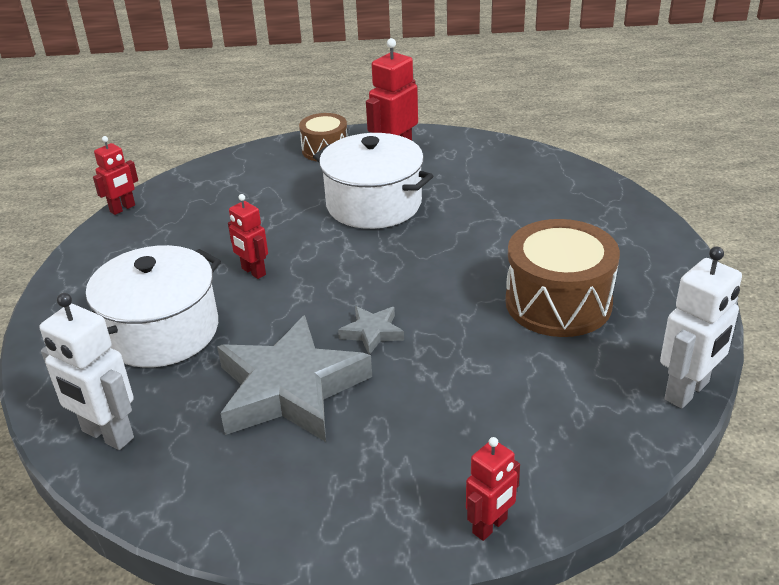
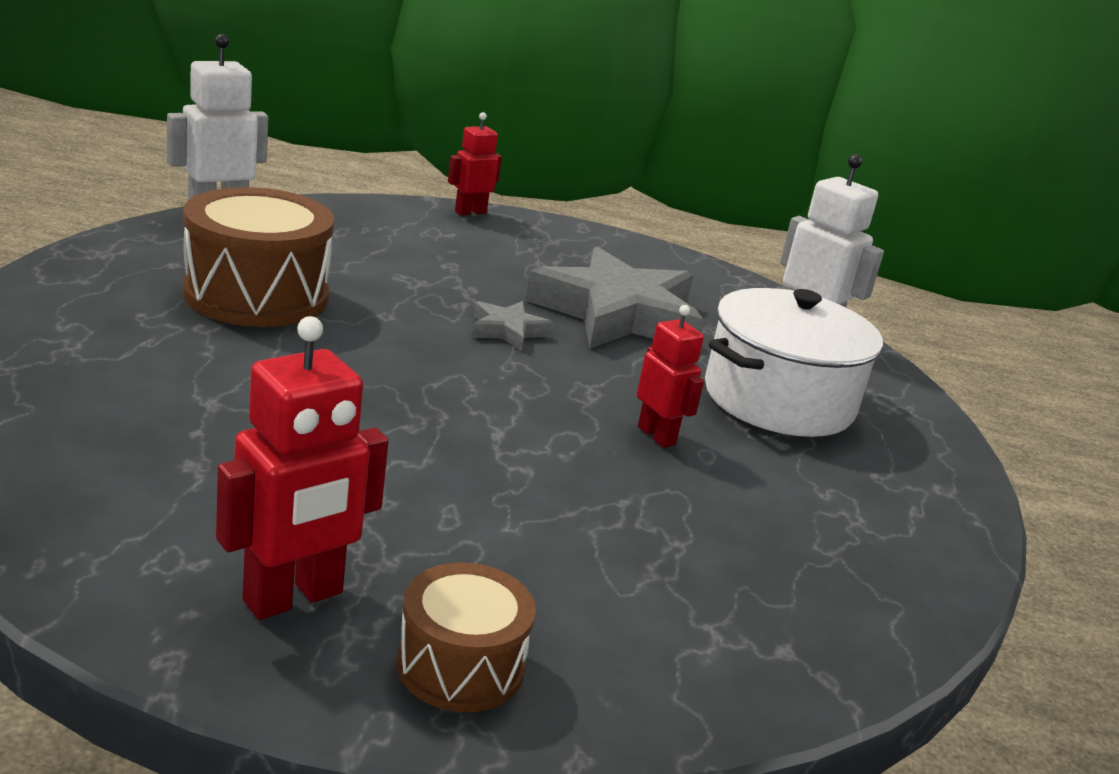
camera: 175 degrees left, 10 degrees down
red robot [93,136,138,215] -> none
white pot [313,133,433,229] -> none

